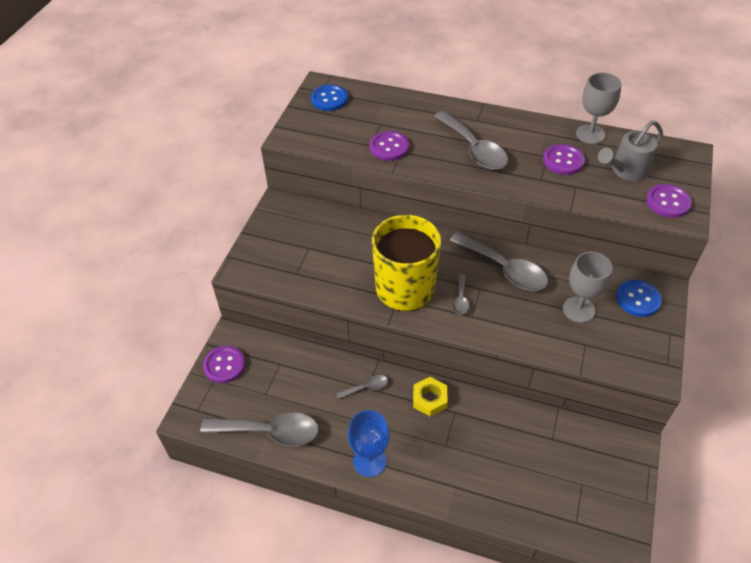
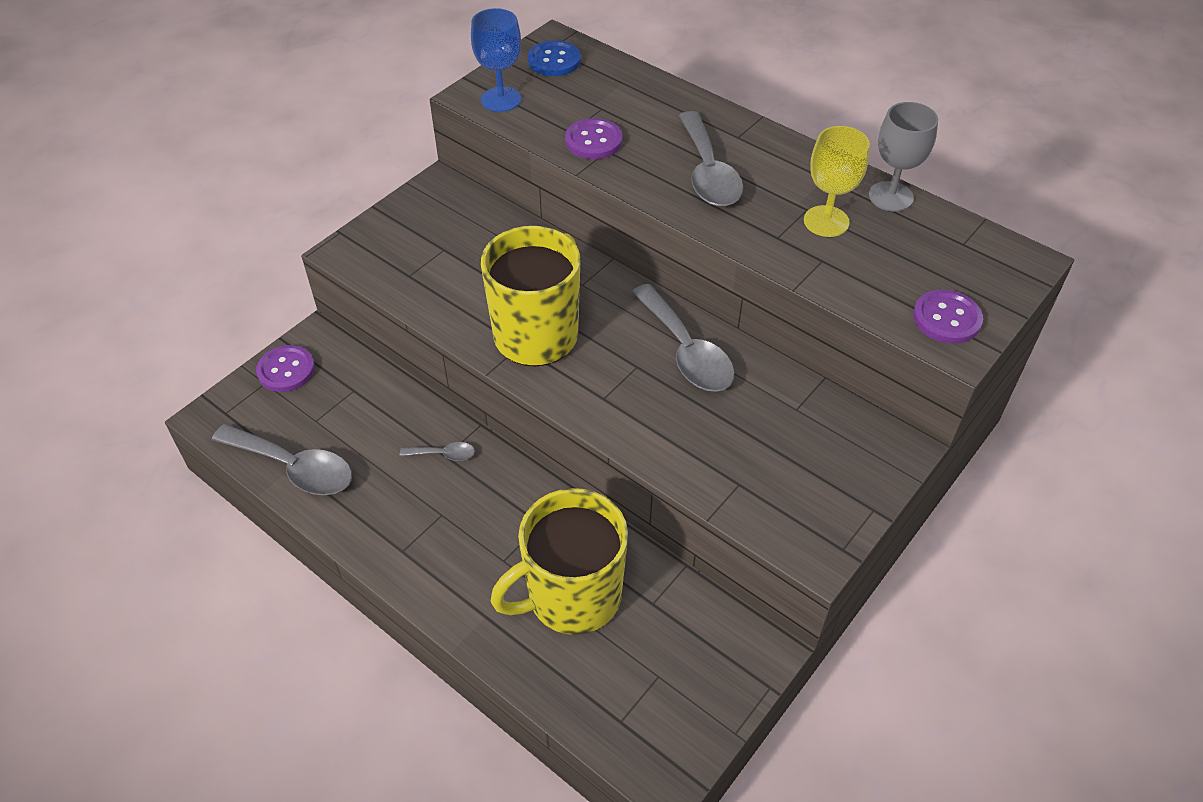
camera: 20 degrees right, 0 degrees up
blue goblet [348,410,389,477] -> blue goblet moved to [471,8,521,112]
yellow nut [413,377,448,416] -> none
grey spoon [453,274,469,315] -> none
purple button [543,144,585,175] -> yellow goblet [804,126,870,237]
grey goblet [563,252,613,323] -> none
grey watering can [598,120,663,181] -> none
blue button [616,280,662,317] -> none
none -> yellow mug [490,488,628,635]

